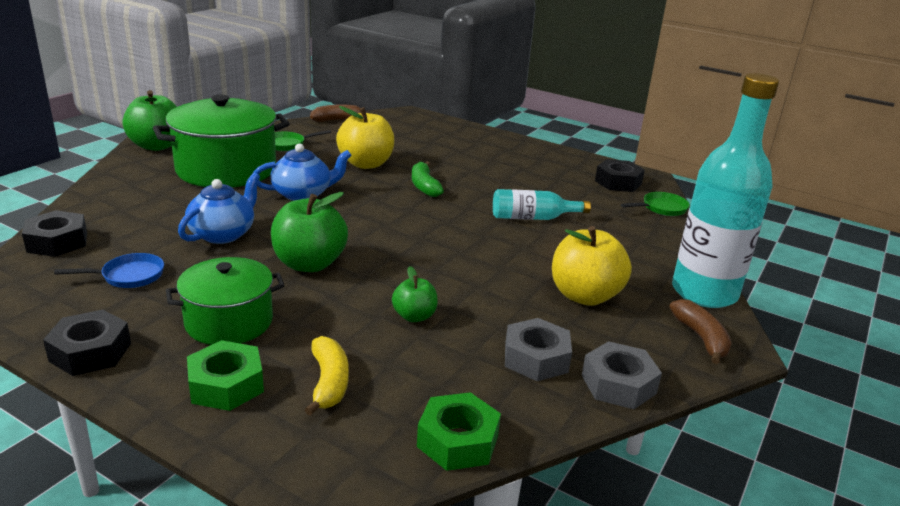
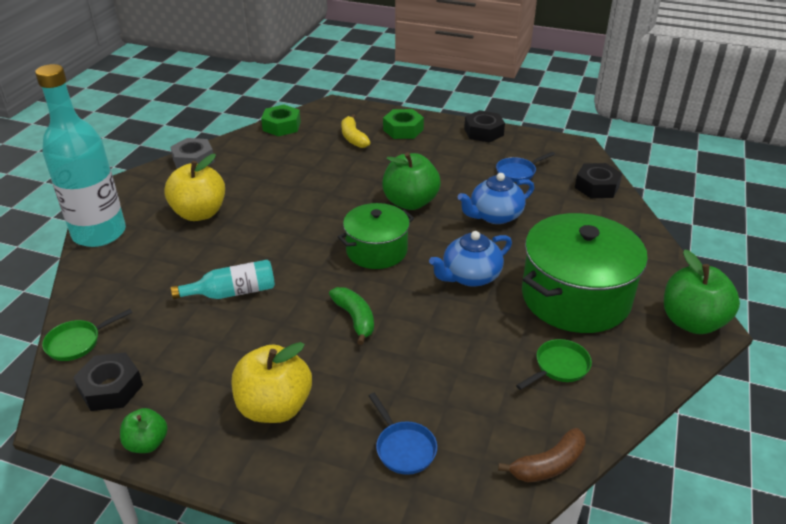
camera: 170 degrees right, 10 degrees up
green pot [166,257,285,345] -> green pot moved to [338,203,414,269]
blue teapot [178,173,260,244] -> blue teapot turned 45 degrees clockwise [458,173,534,224]
yellow apple [336,106,394,169] -> yellow apple moved to [232,342,312,423]
green apple [392,266,438,322] -> green apple moved to [120,408,168,453]
grey nut [505,318,572,381] -> none
brown banana [669,299,732,364] -> none
none -> blue pan [369,393,437,475]

